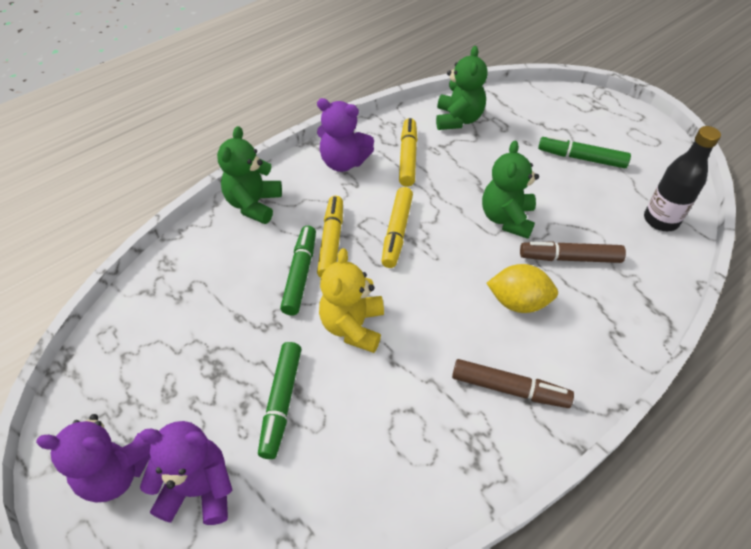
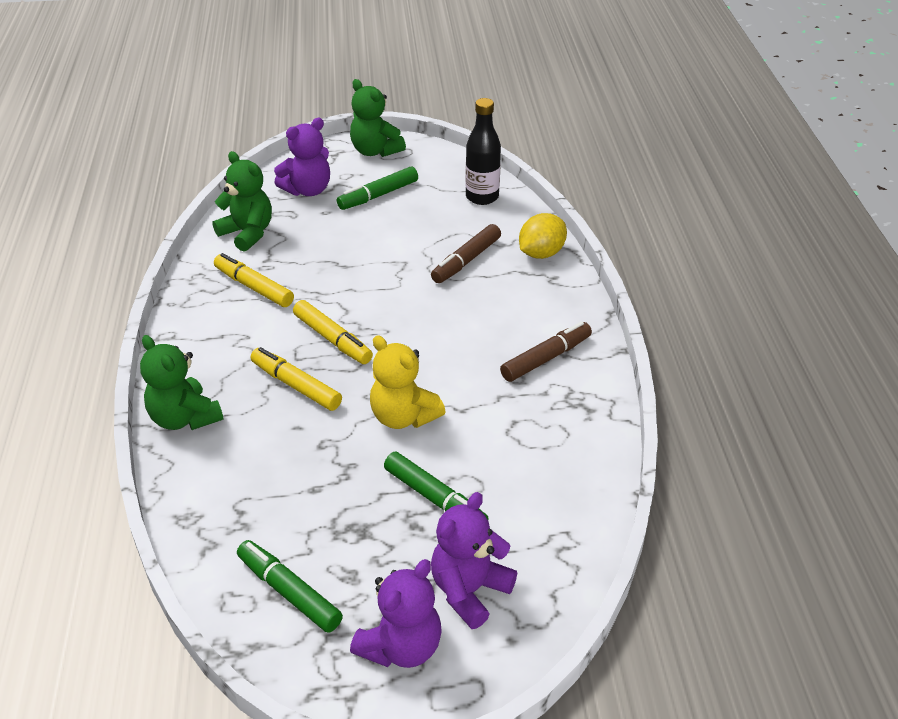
camera: 55 degrees left, 10 degrees down
green marker [280,226,316,315] -> green marker moved to [237,540,343,633]
purple teddy bear [317,98,374,172] -> purple teddy bear moved to [274,118,330,196]
green teddy bear [482,140,539,239] -> green teddy bear moved to [350,79,406,157]
yellow lemon [487,264,558,313] -> yellow lemon moved to [519,213,567,259]

